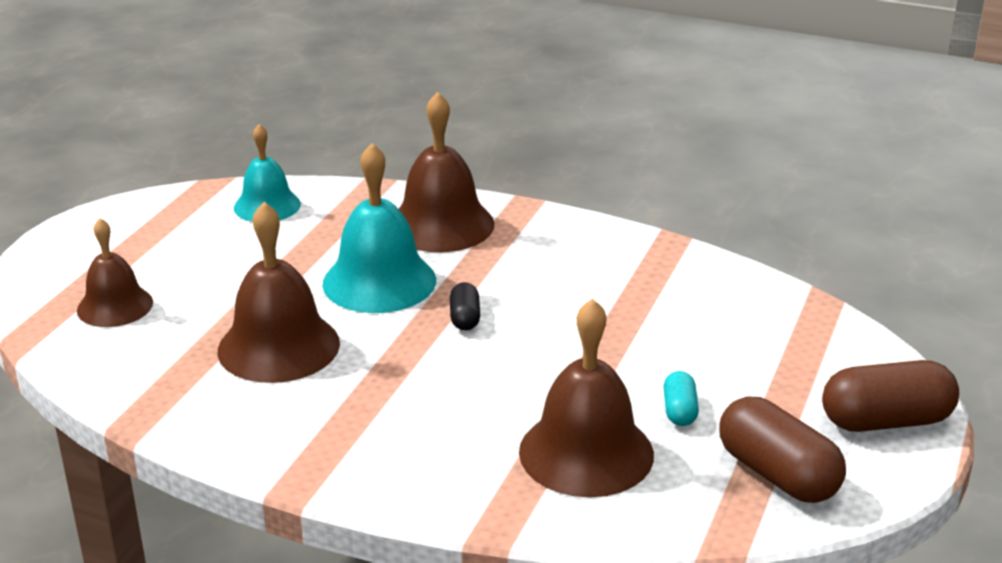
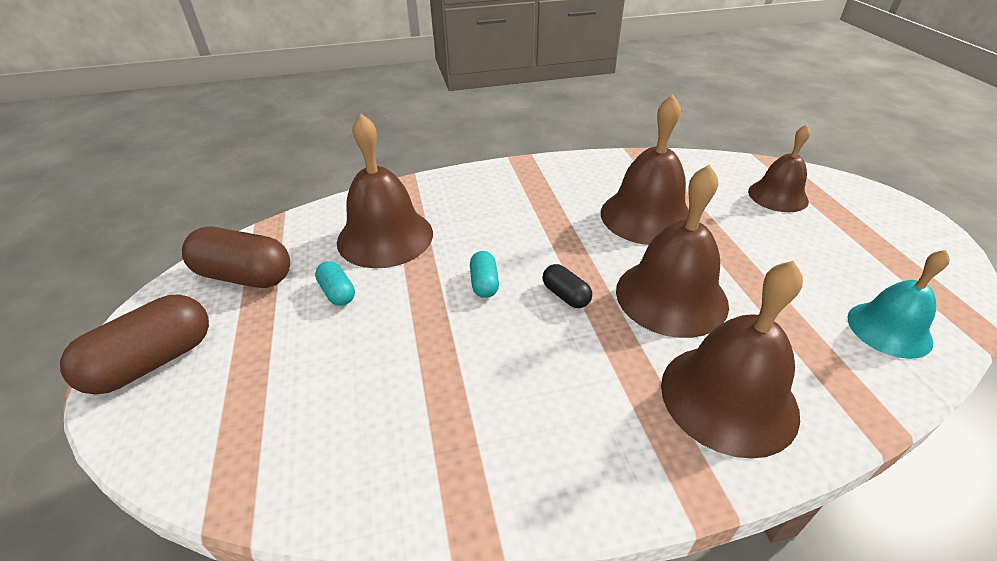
camera: 145 degrees right, 10 degrees up
turquoise bell [323,143,436,313] -> brown bell [616,165,729,338]
none -> turquoise capsule [470,251,499,298]

